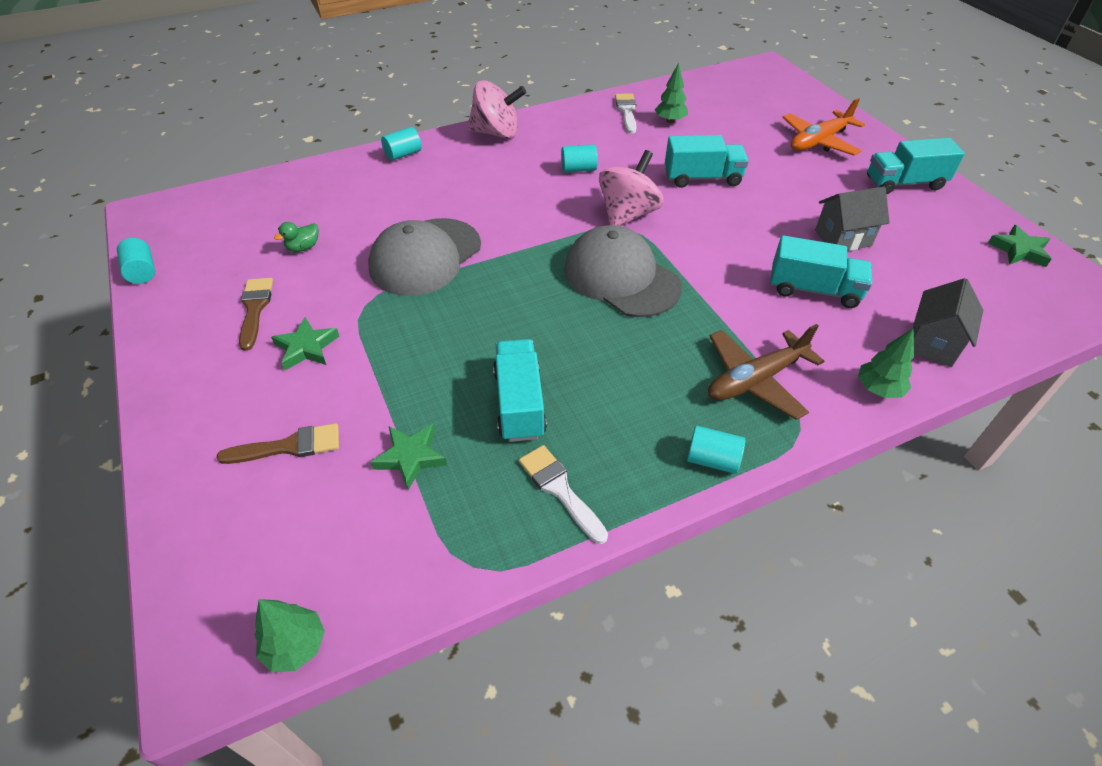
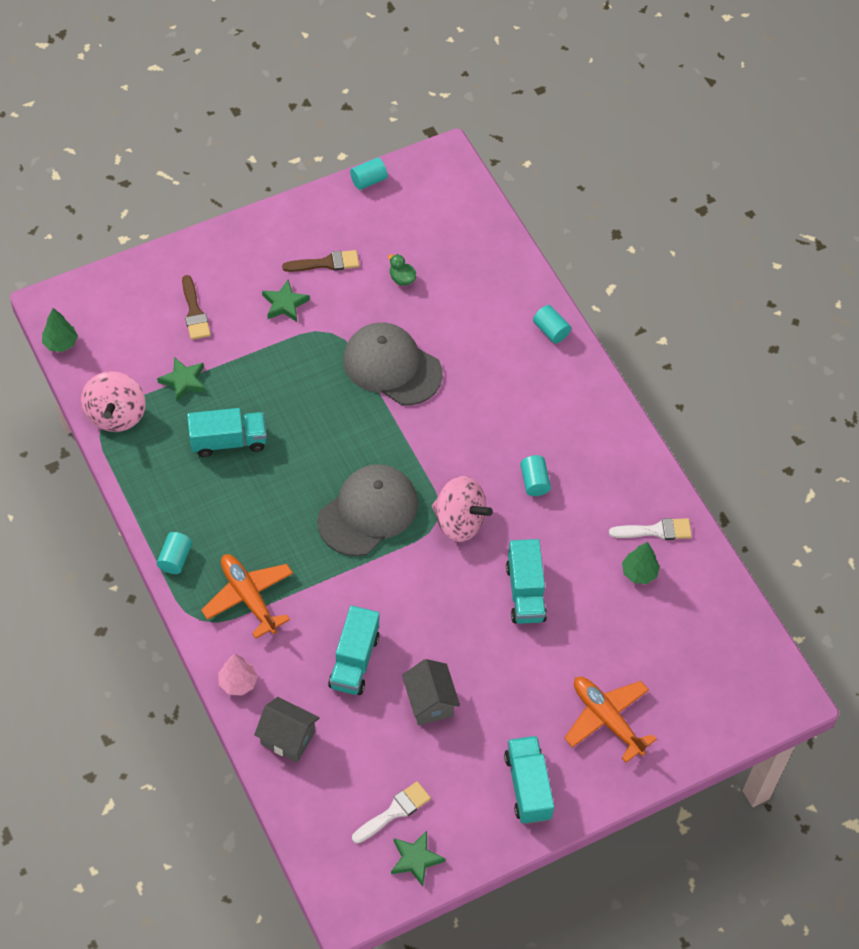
camera: 85 degrees right, 10 degrees up
pink spinning top [467,80,526,138] -> pink spinning top moved to [81,371,146,432]
white brush [519,445,608,544] -> white brush moved to [352,781,431,844]
brown plane [708,324,824,420] -> orange plane [201,554,293,639]
green tree [858,328,914,398] -> pink tree [218,654,258,696]

